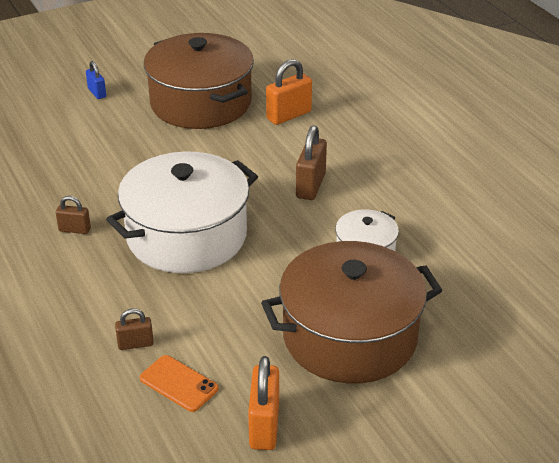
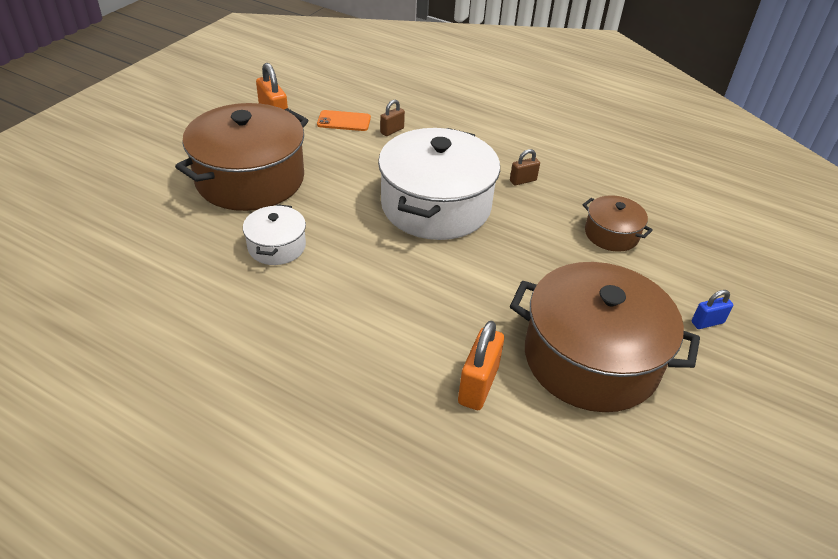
camera: 145 degrees right, 5 degrees up
blue padlock [86,61,106,99] -> blue padlock turned 45 degrees counterclockwise [692,290,733,329]
brown padlock [296,126,327,200] -> none
none -> brown pot [582,195,653,252]

